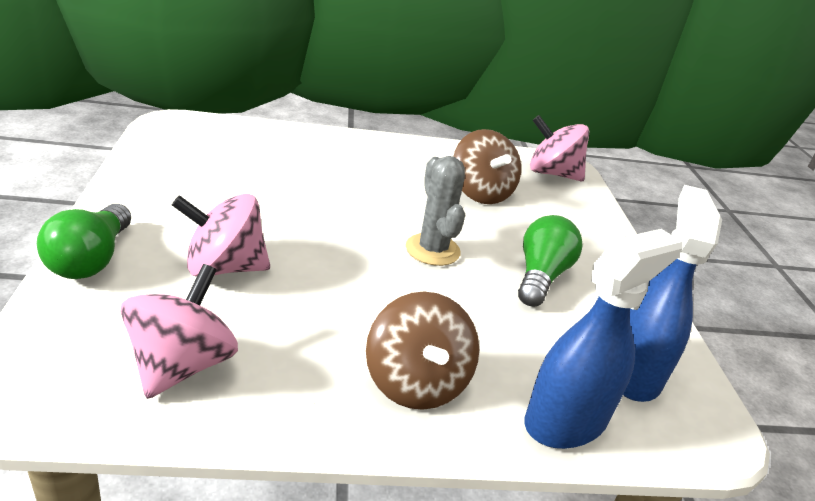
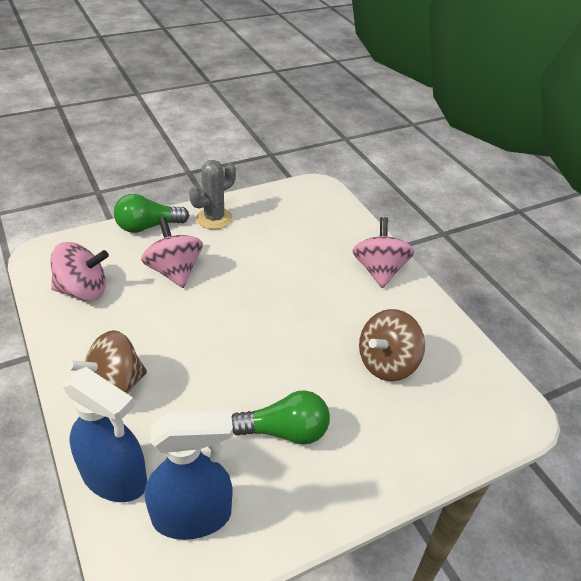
camera: 70 degrees right, 10 degrees up
grey cactus [406,156,465,266] -> grey cactus moved to [189,160,236,229]
pink spinning top [530,115,590,181] -> pink spinning top moved to [353,217,415,288]

